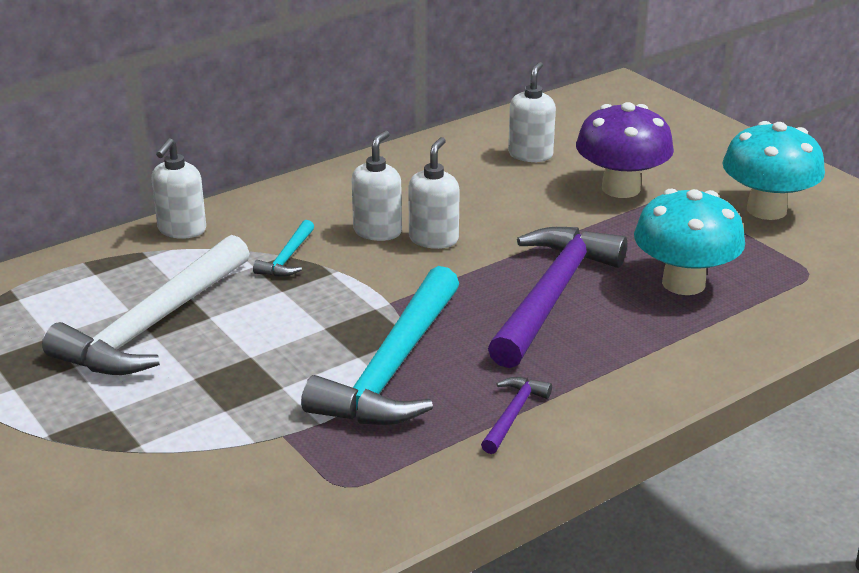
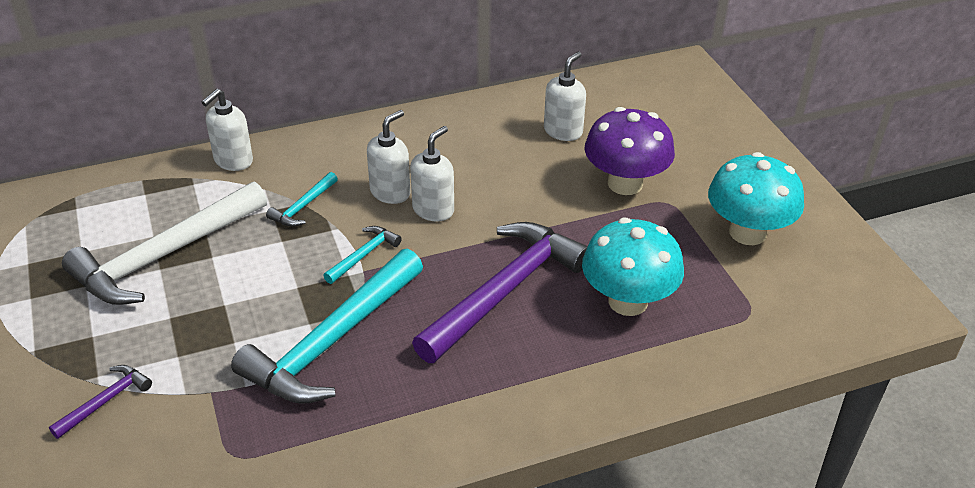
camera: 15 degrees right, 10 degrees up
purple hammer [481,377,552,454] -> purple hammer moved to [49,365,152,439]
none -> turquoise hammer [323,226,402,284]

